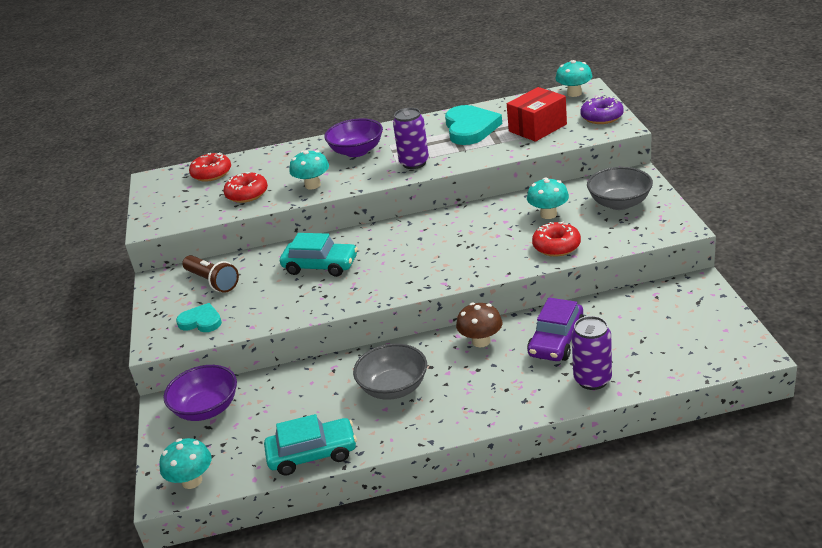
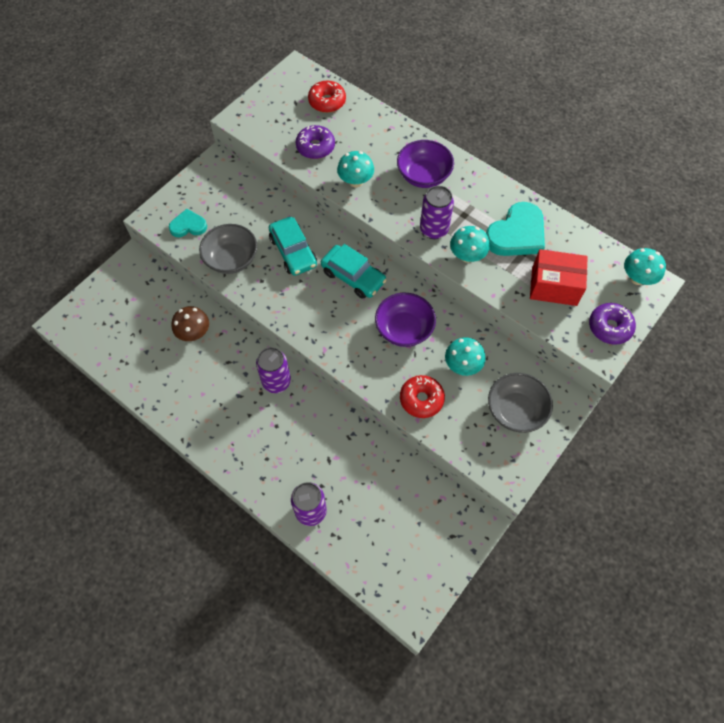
camera: 45 degrees right, 30 degrees up
turquoise mushroom [159,438,212,489] -> turquoise mushroom moved to [450,226,490,263]
purple bowl [163,365,237,421] -> purple bowl moved to [375,293,436,347]
turquoise heart [176,303,222,332] -> turquoise heart turned 75 degrees counterclockwise [169,209,207,237]
brown flashlight [182,255,239,293] -> none
red donut [224,172,268,203] -> purple donut [296,125,335,159]
turquoise car [264,414,357,476] -> turquoise car moved to [321,244,387,299]
grey bowl [353,344,427,400] -> grey bowl moved to [199,224,257,274]
brown mushroom [456,303,503,347] -> brown mushroom moved to [171,306,209,341]
purple car [527,297,584,361] -> none
none -> purple can [256,347,291,393]

